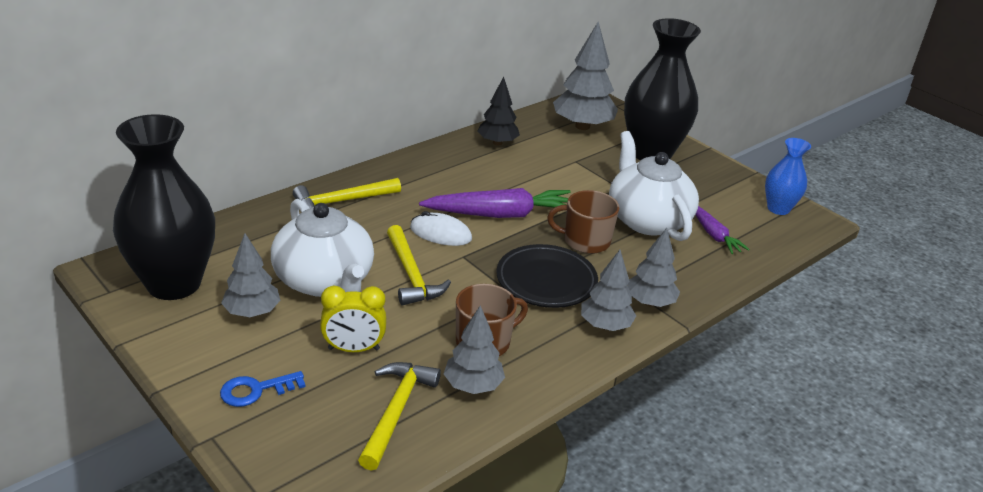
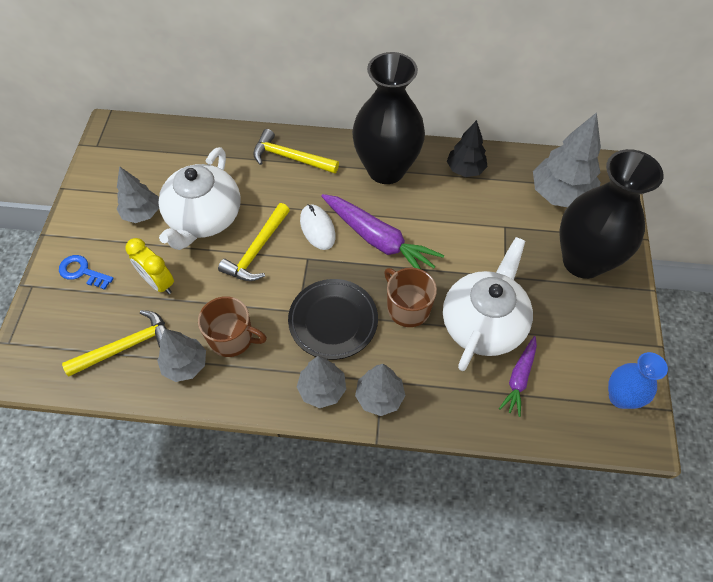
camera: 50 degrees right, 25 degrees up
black vase [113,114,215,300] -> black vase moved to [352,52,425,184]

